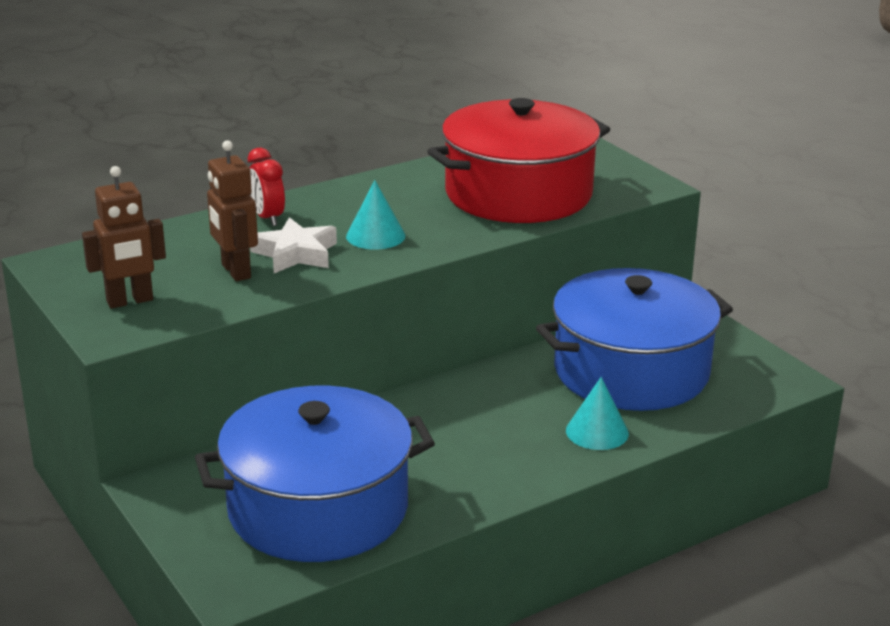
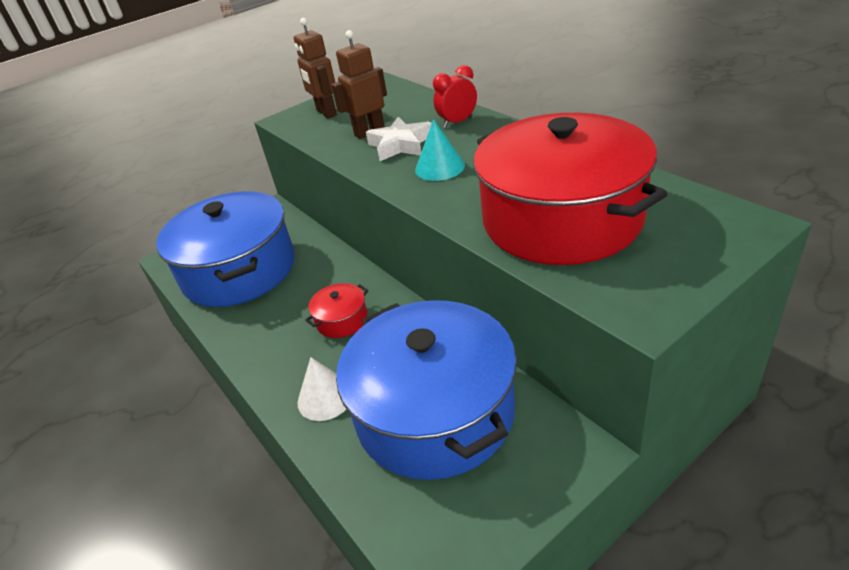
camera: 90 degrees right, 10 degrees up
turquoise cone [566,377,629,450] -> white cone [298,357,346,421]
none -> red pot [305,283,369,338]

